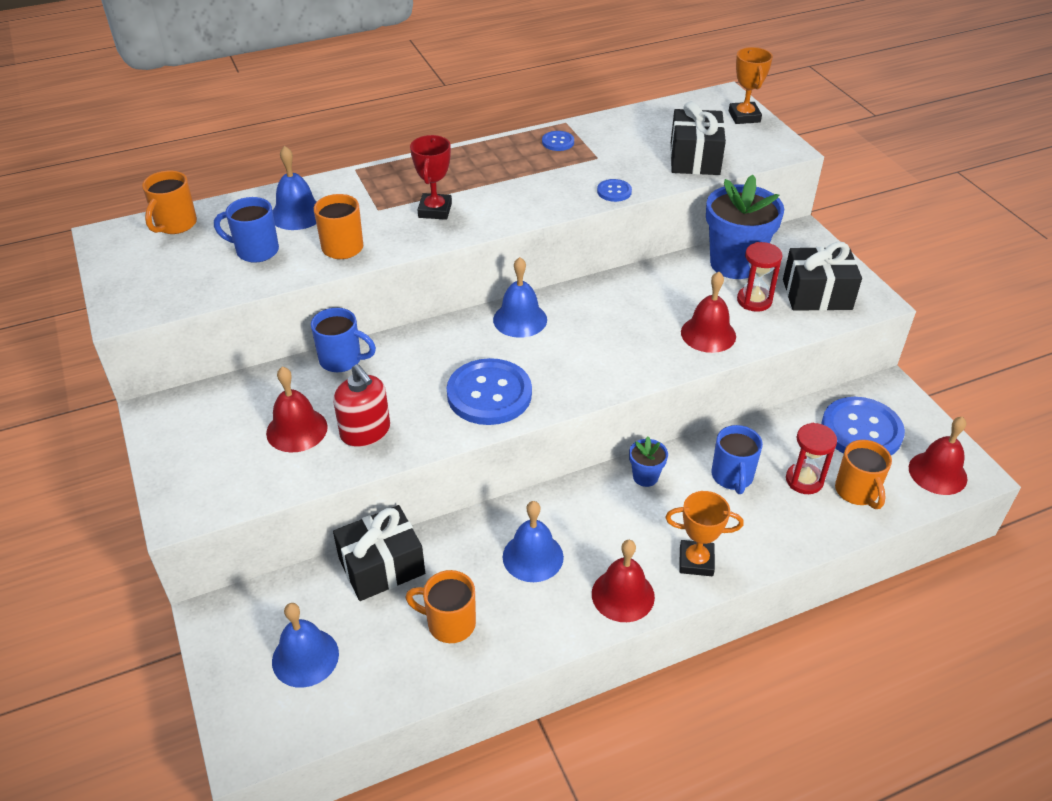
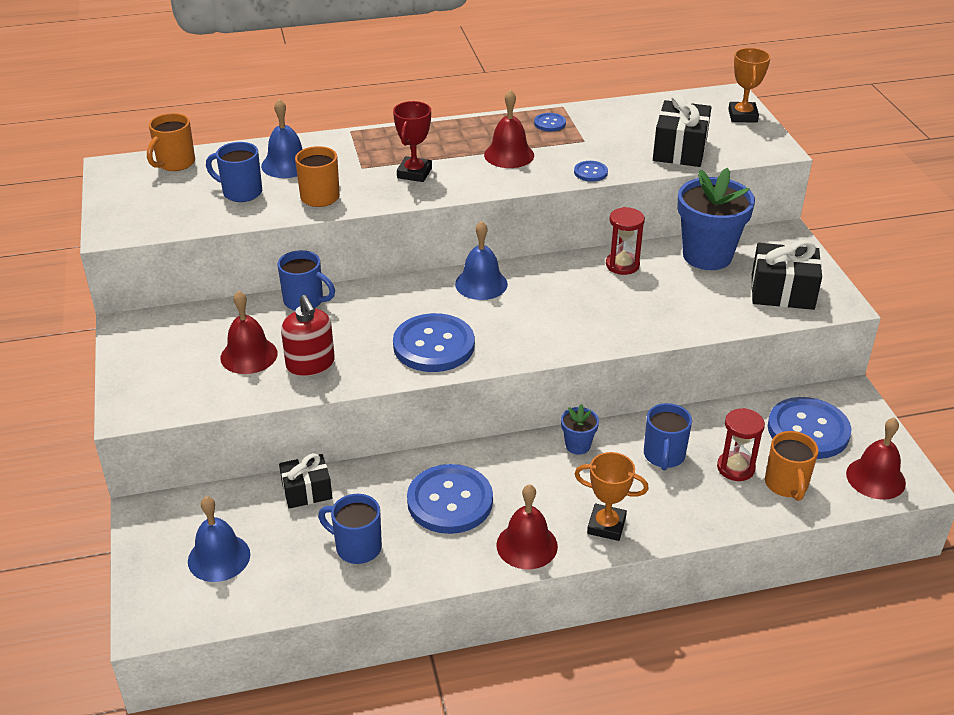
camera: 10 degrees right, 5 degrees down
black gift [333,505,425,601] -> black gift [279,453,332,509], size x0.66
orange mug [405,570,476,643] -> blue mug [318,494,382,564]
blue bell [503,501,564,582] -> blue button [407,464,493,534]
red bell [681,272,736,353] -> red bell moved to [484,89,534,168]
red hourglass [737,242,782,312] -> red hourglass moved to [606,207,645,275]

